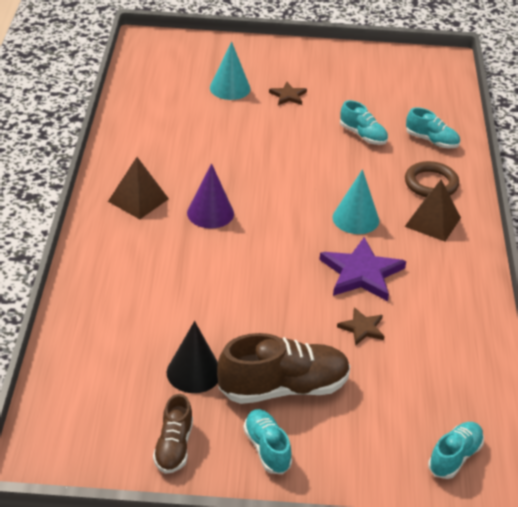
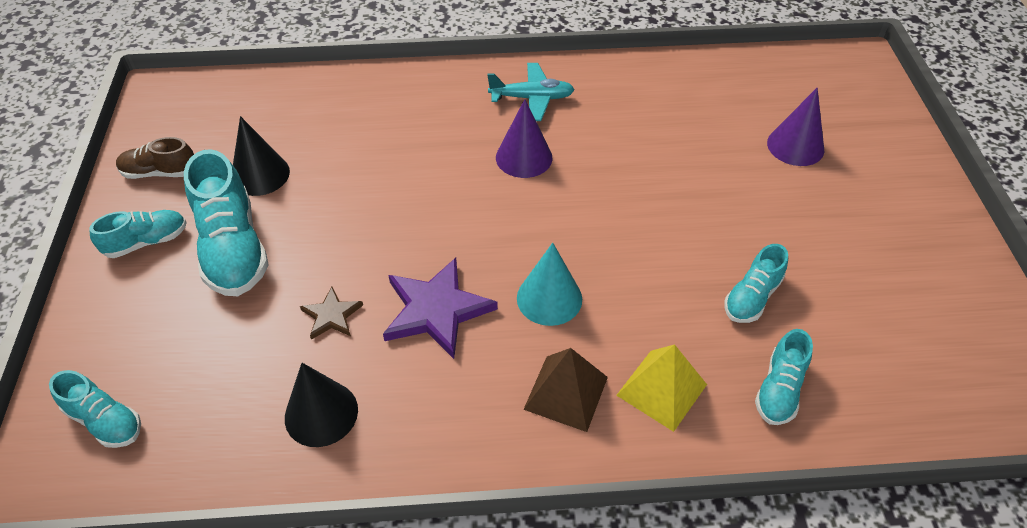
camera: 85 degrees right, 10 degrees up
brown pyramid [108,157,169,219] -> turquoise plane [487,63,575,121]
turquoise cone [210,41,250,100] -> purple cone [767,88,824,166]
brown shoe [217,333,350,404] -> turquoise shoe [184,149,269,296]
brown star [269,82,307,105] -> none
brown ring [405,161,459,197] -> yellow pyramid [616,344,707,432]
none -> black cone [285,363,358,447]

